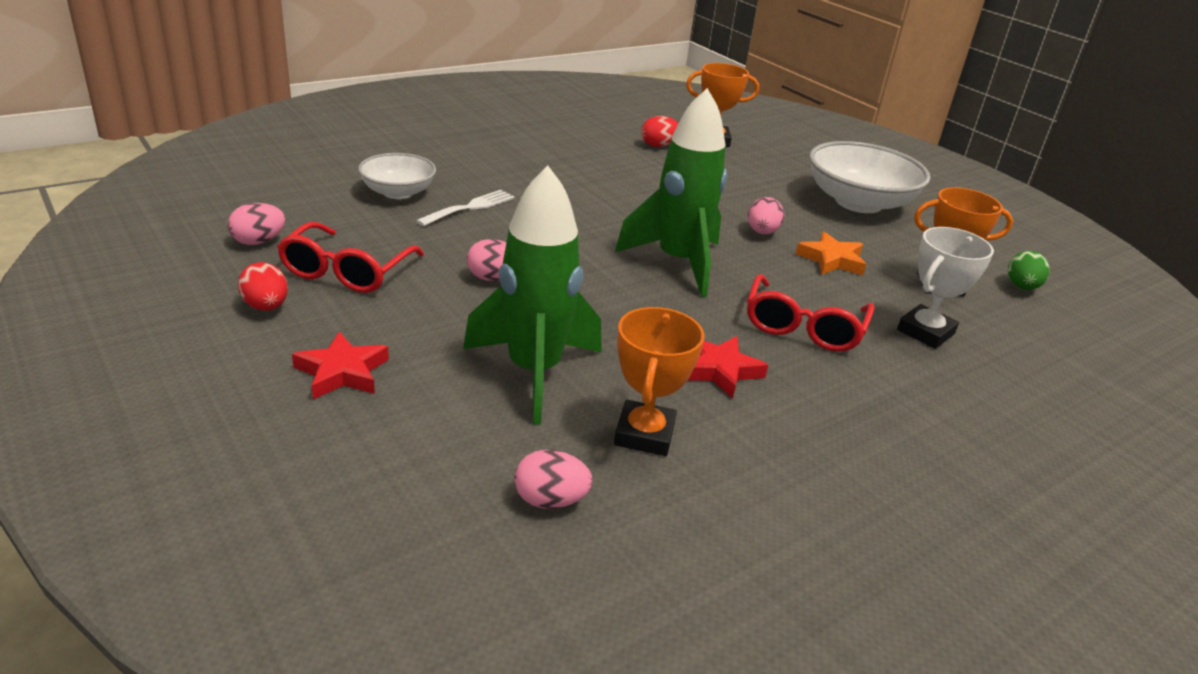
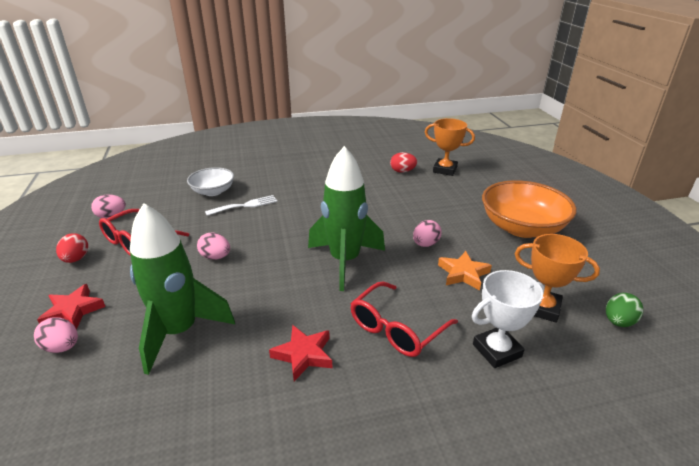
camera: 25 degrees right, 0 degrees up
pink egg [515,450,593,509] -> pink egg moved to [34,317,78,353]
orange trophy [614,307,704,456] -> none
white bowl [809,141,930,213] -> orange bowl [482,180,577,238]

